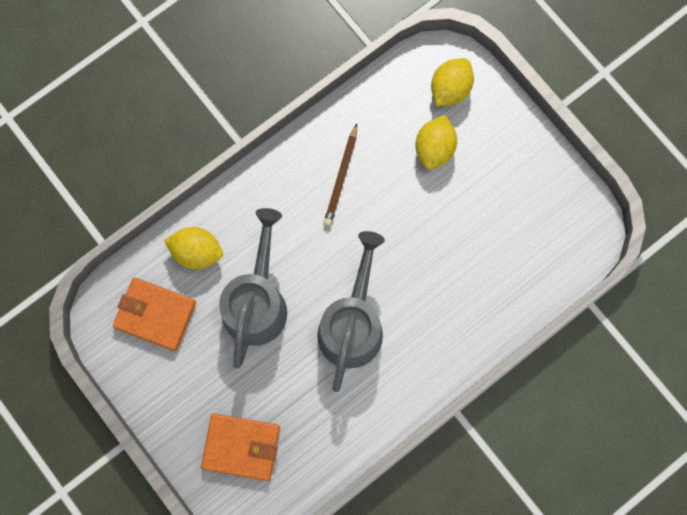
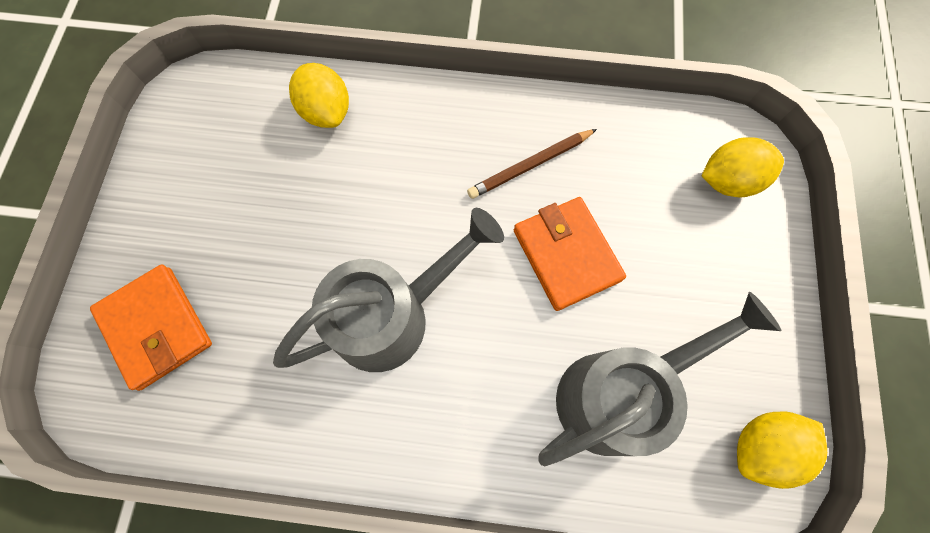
camera: 45 degrees right, 5 degrees down
orange wallet [113,277,196,351] -> orange wallet moved to [514,197,626,311]
grey watering can [219,208,287,369] -> grey watering can moved to [538,292,782,467]
yellow lemon [415,115,457,170] -> yellow lemon moved to [737,412,827,489]

